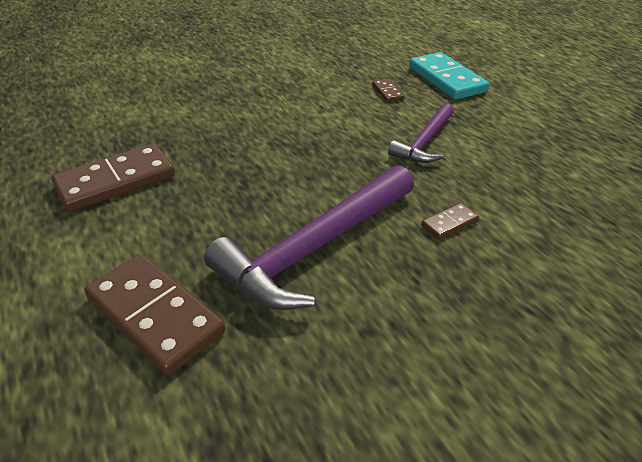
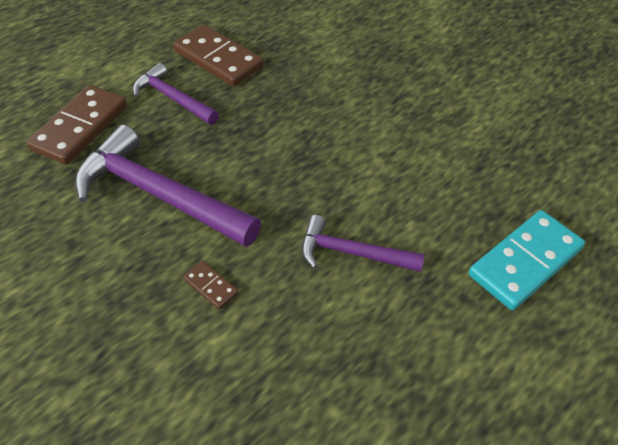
camera: 75 degrees right, 10 degrees up
brown domino [373,79,405,102] -> none
none -> purple hammer [133,63,219,124]

